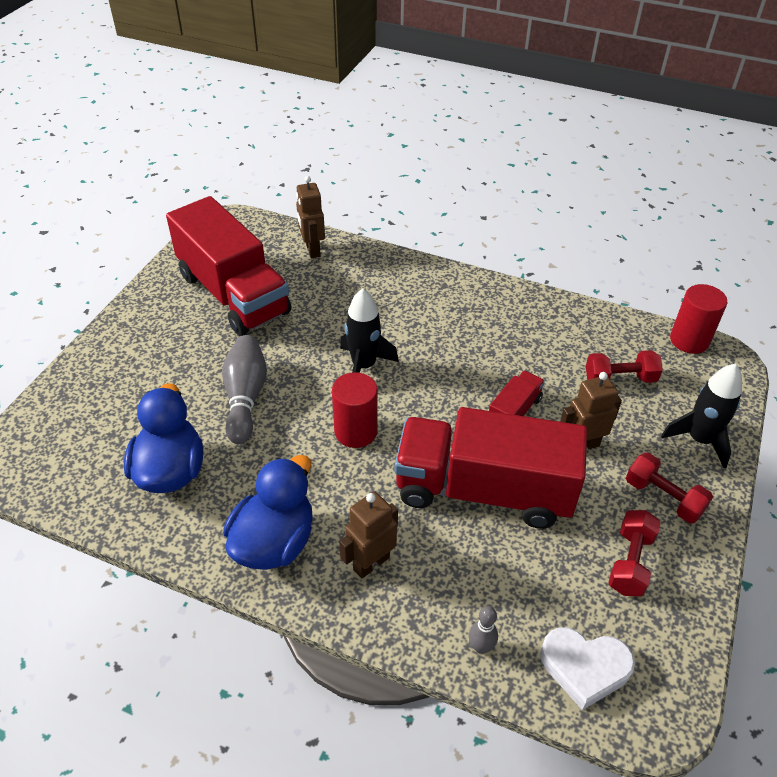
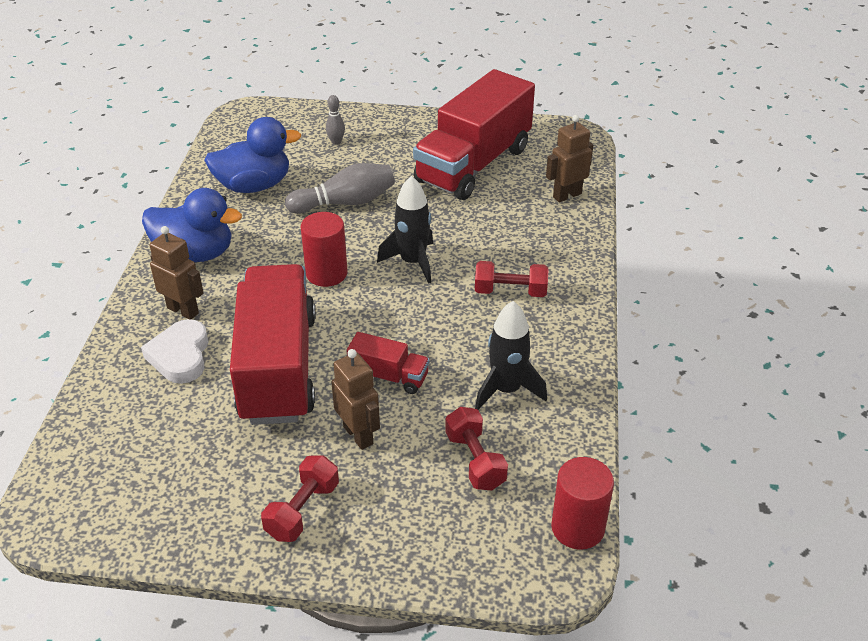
camera: 75 degrees right, 5 degrees down
grey bowling pin [469,606,498,654] -> grey bowling pin moved to [326,95,345,145]
white heart [540,627,635,710] -> white heart moved to [141,319,208,384]
red dumbbell [609,510,661,597] -> red dumbbell moved to [475,261,548,297]
black rocket [661,364,742,468] -> black rocket moved to [475,301,547,410]

